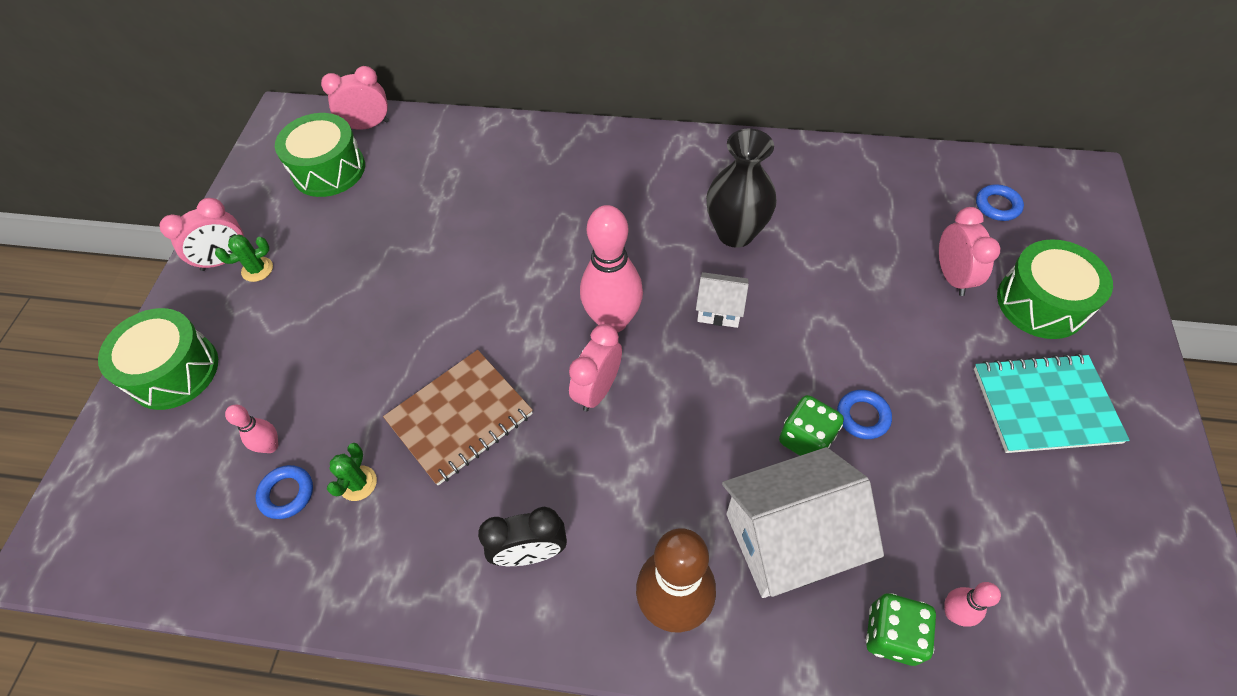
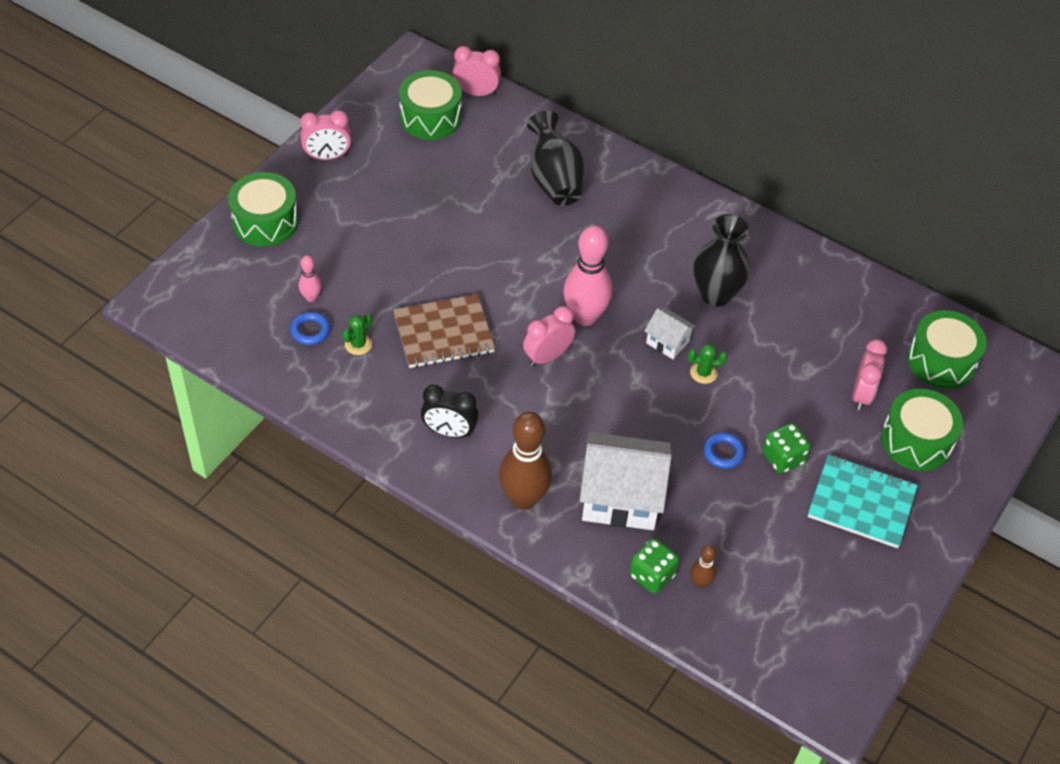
camera: 20 degrees right, 5 degrees down
green cactus [215,235,273,282] -> green cactus moved to [688,344,728,384]
green dice [779,395,844,456] -> green dice moved to [762,423,811,473]
pink bowling pin [944,582,1001,626] -> brown bowling pin [690,545,716,589]
blue ring [976,185,1024,221] -> green drum [907,310,987,389]
none -> black vase [527,111,584,206]

